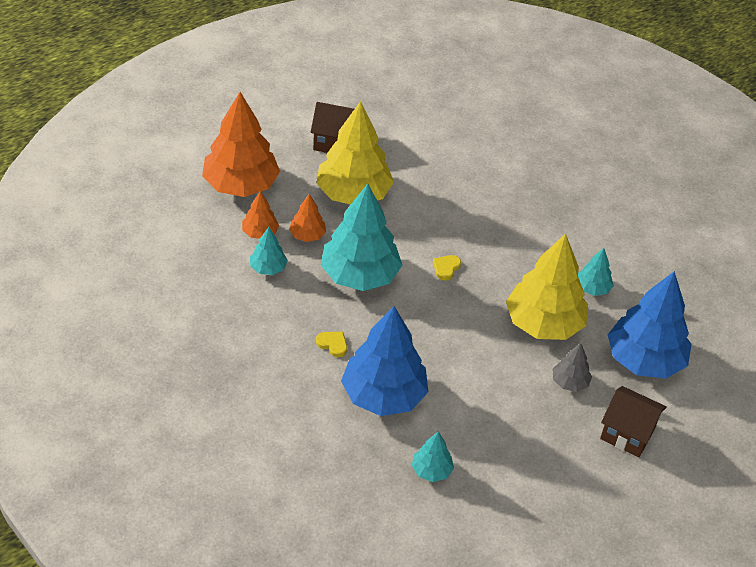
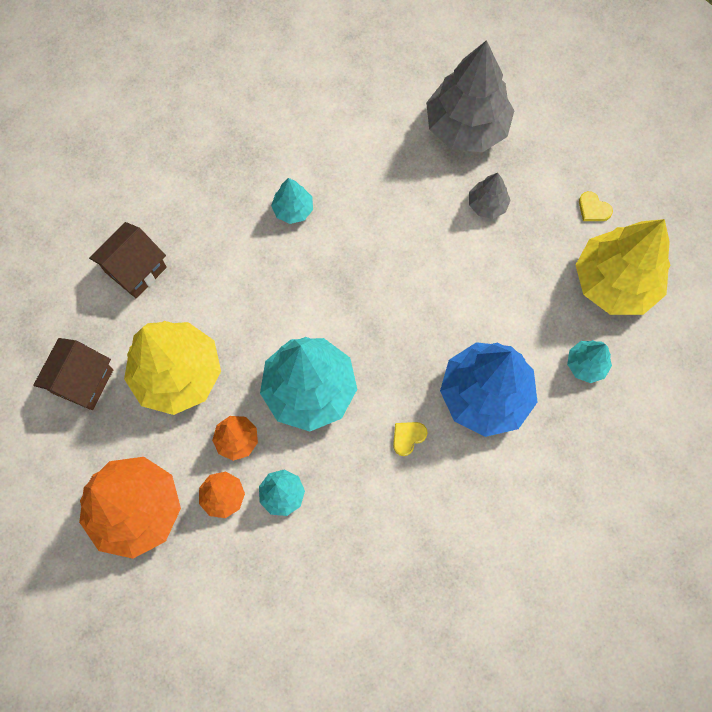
camera: 75 degrees left, 25 degrees up
yellow heart [433,255,461,281] -> yellow heart moved to [579,191,613,221]
yellow tree [506,234,588,340] -> yellow tree moved to [576,219,671,315]
turquoise tree [578,248,614,296] -> turquoise tree moved to [271,178,313,224]
brown house [600,386,667,457] -> brown house moved to [89,222,167,298]
blue tree [608,271,692,379] -> grey tree [426,40,515,152]

